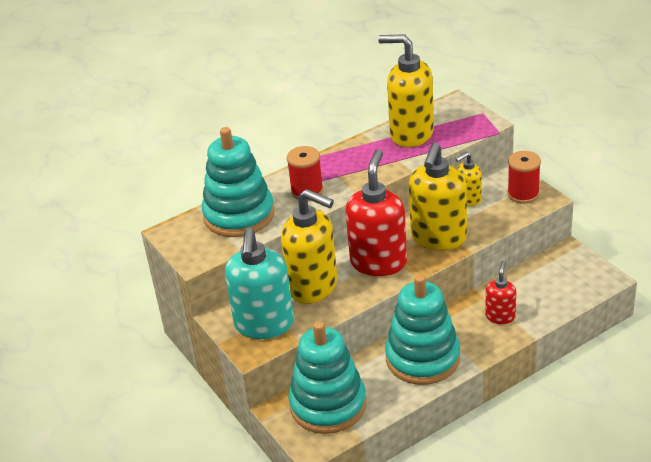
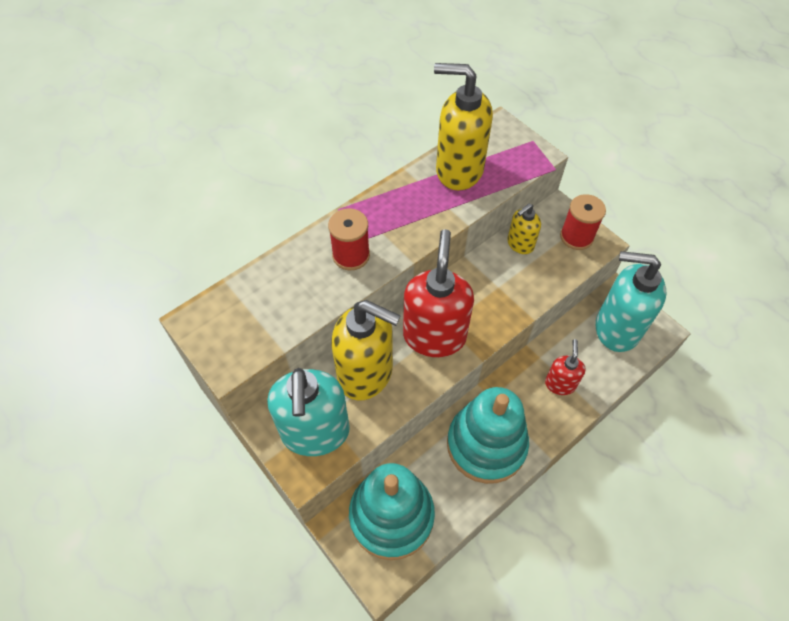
camera: 10 degrees left, 20 degrees up
turquoise stacking toy [202,127,274,237] -> none
yellow soap dispenser [409,142,467,250] -> none
none -> turquoise soap dispenser [596,251,666,352]

